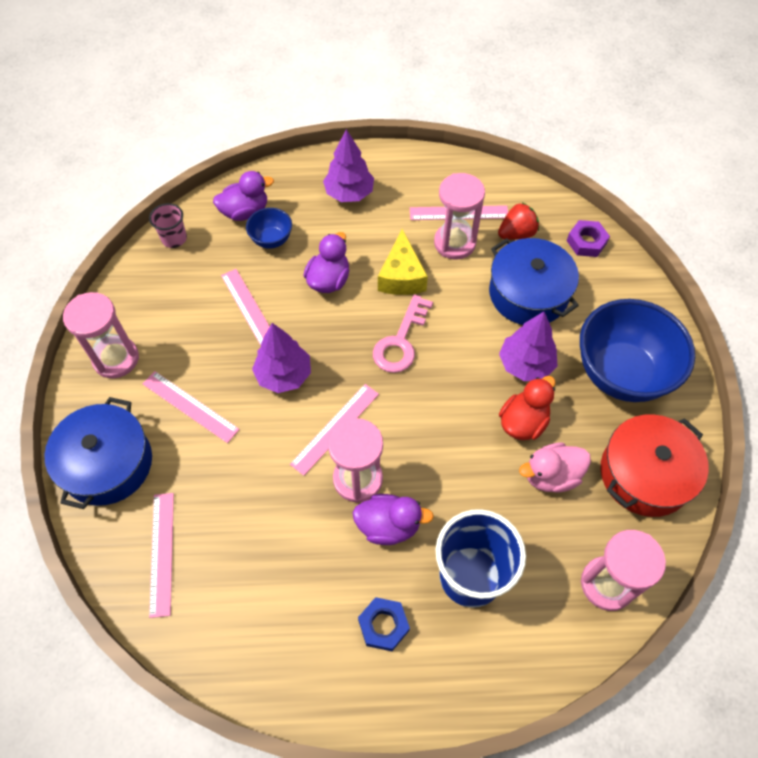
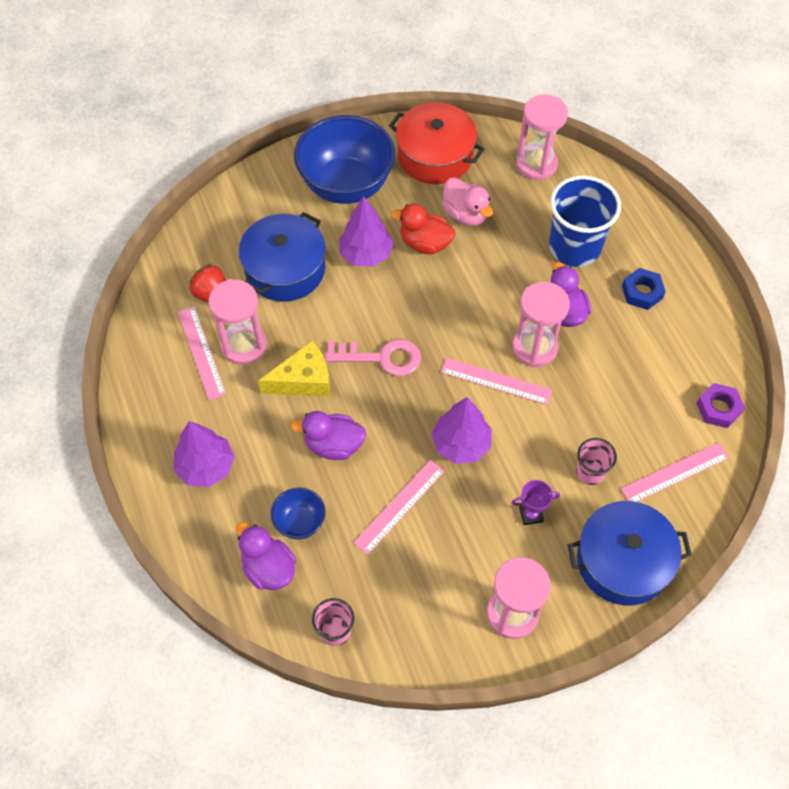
camera: 110 degrees left, 0 degrees up
pink ruler [142,371,240,443] -> purple trophy [511,480,560,525]
purple nut [567,220,610,257] -> purple nut moved to [696,383,745,428]
none -> pink cup [576,438,617,485]

